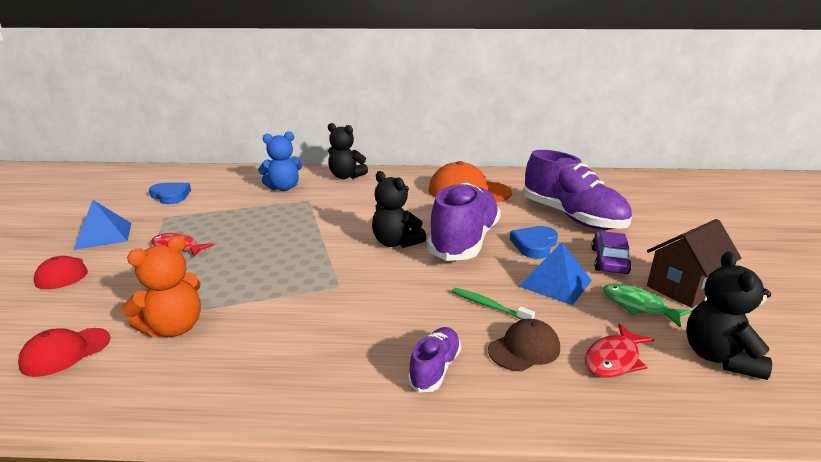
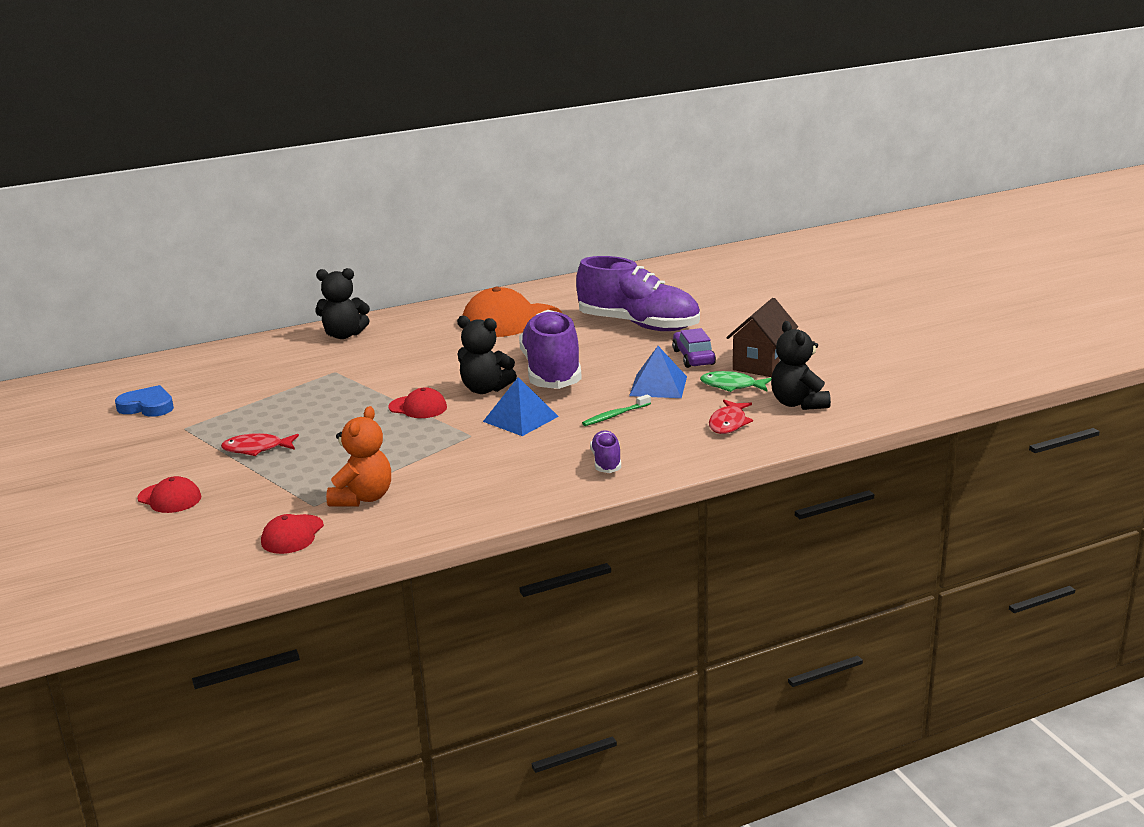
camera: 25 degrees left, 0 degrees up
blue pyramid [73,200,131,250] -> blue pyramid moved to [483,377,559,436]
blue teddy bear [258,131,302,191] -> none
green toothbrush [452,288,535,320] -> green toothbrush turned 45 degrees counterclockwise [582,394,651,426]
brown cap [488,319,560,371] -> none
blue heart [510,226,558,259] -> none
none -> red cap [388,387,447,418]

